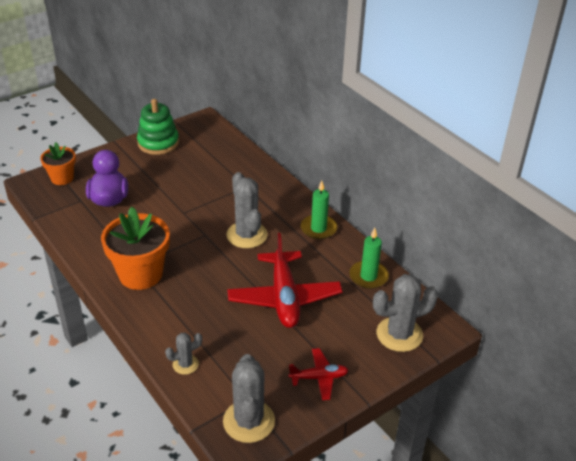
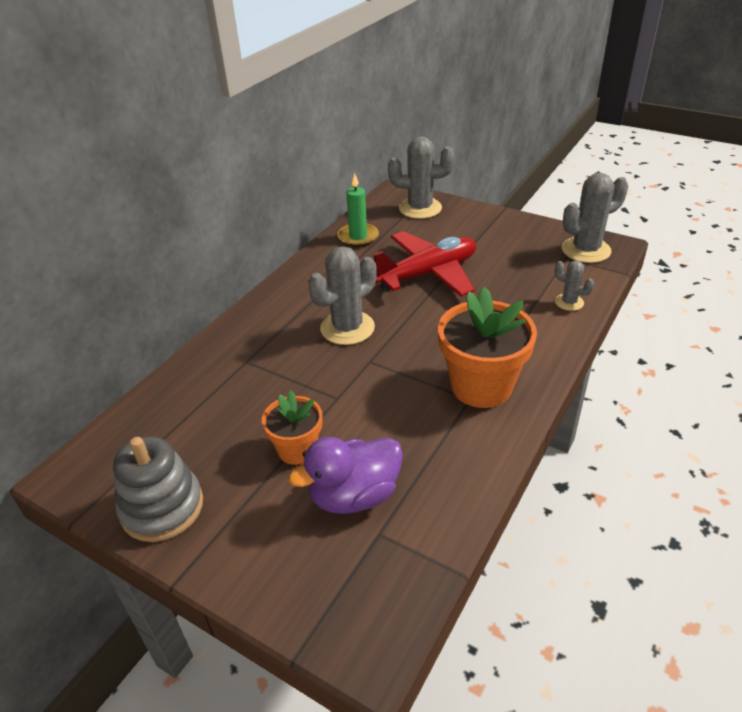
camera: 110 degrees left, 0 degrees up
orange flower pot [40,142,76,185] -> orange flower pot moved to [262,391,323,465]
green stacking toy [137,99,179,155] -> grey stacking toy [113,437,203,542]
red plane [288,348,349,400] -> none
green candle [301,181,337,240] -> none
grey cactus [373,274,438,352] -> grey cactus turned 45 degrees counterclockwise [388,137,454,219]

